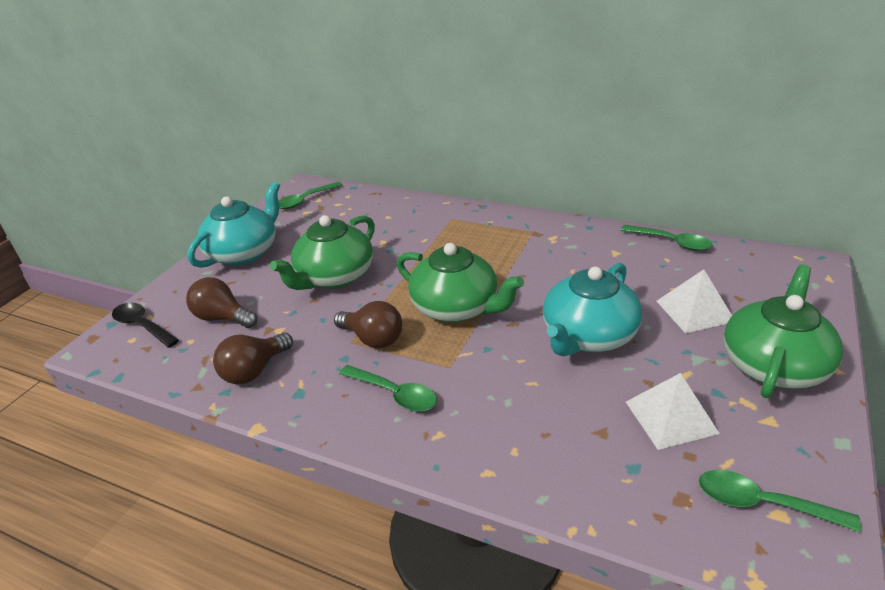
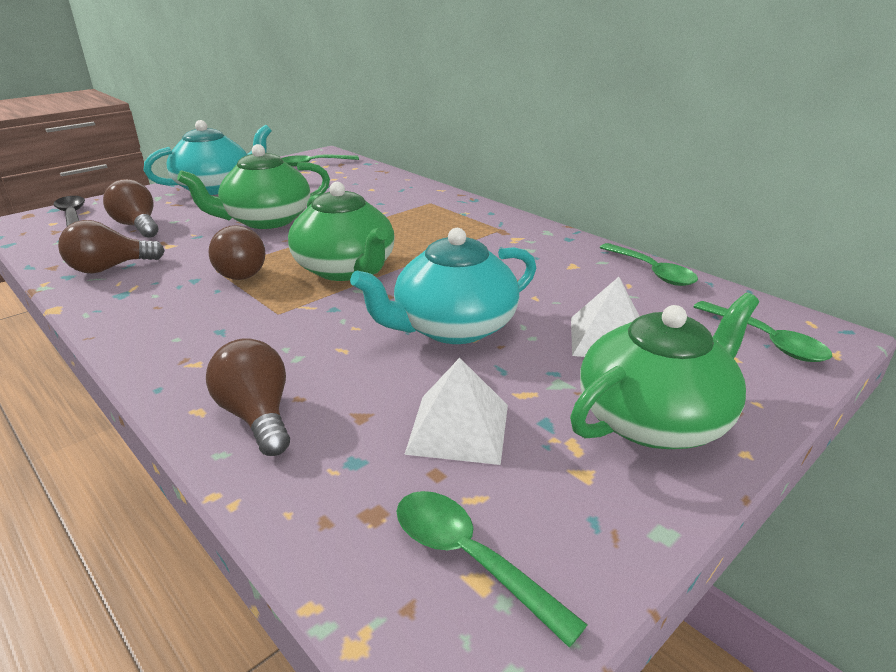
camera: 20 degrees right, 5 degrees down
green spoon [339,365,437,412] -> green spoon moved to [693,301,832,362]
none -> brown light bulb [206,338,290,456]

